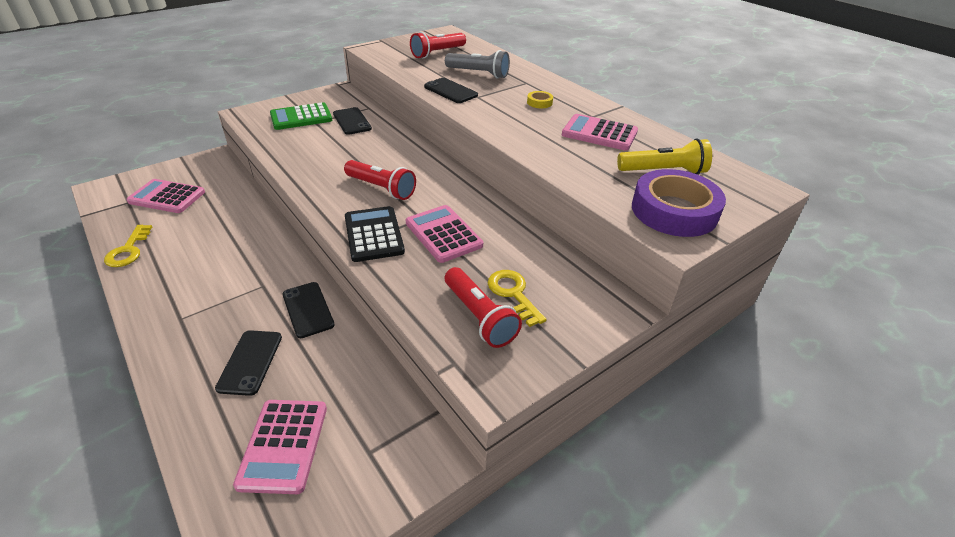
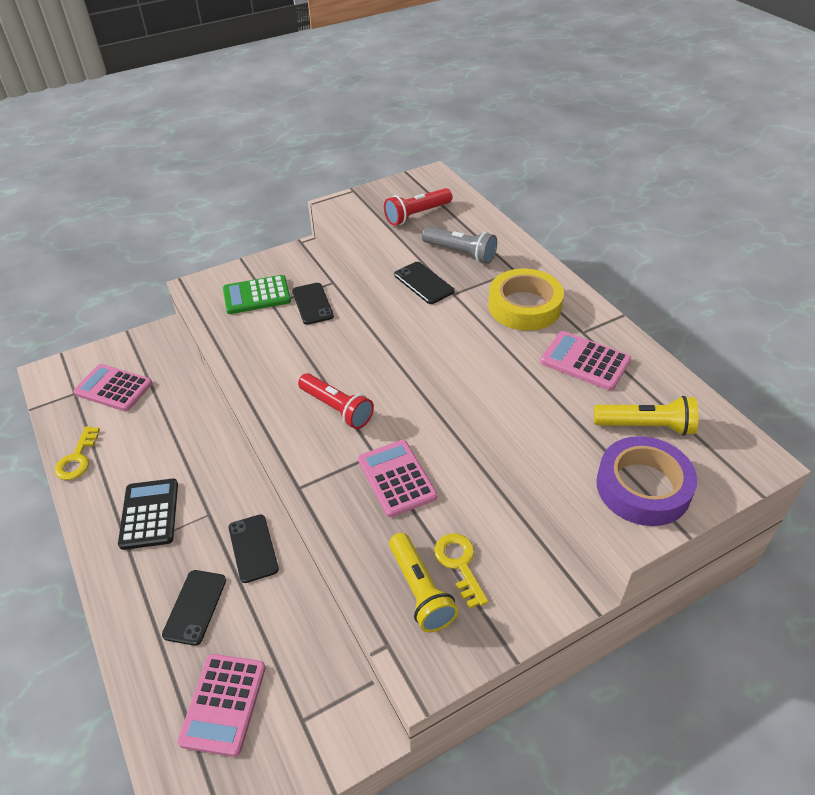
camera: 10 degrees right, 5 degrees up
black calculator [345,206,405,262] -> black calculator moved to [118,478,178,550]
red flashlight [445,267,522,348] -> yellow flashlight [389,533,458,632]
yellow tape [527,91,553,108] -> yellow tape [488,269,564,331], size x2.44

